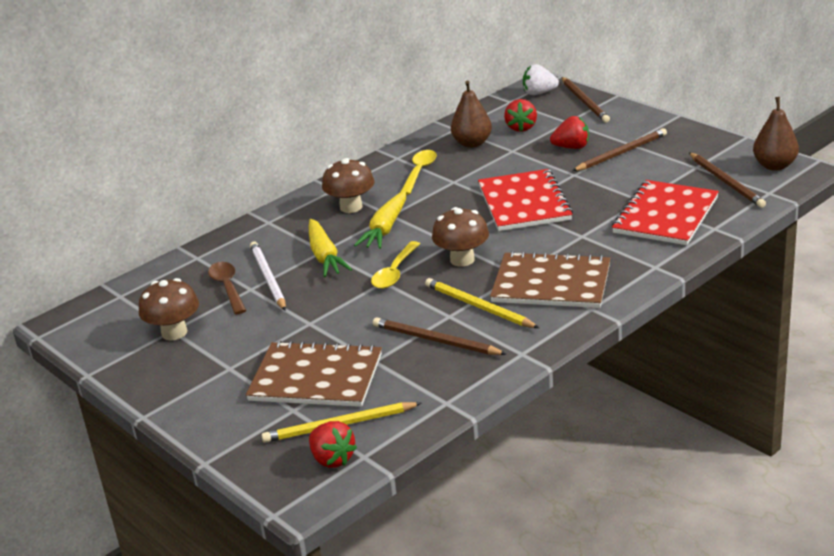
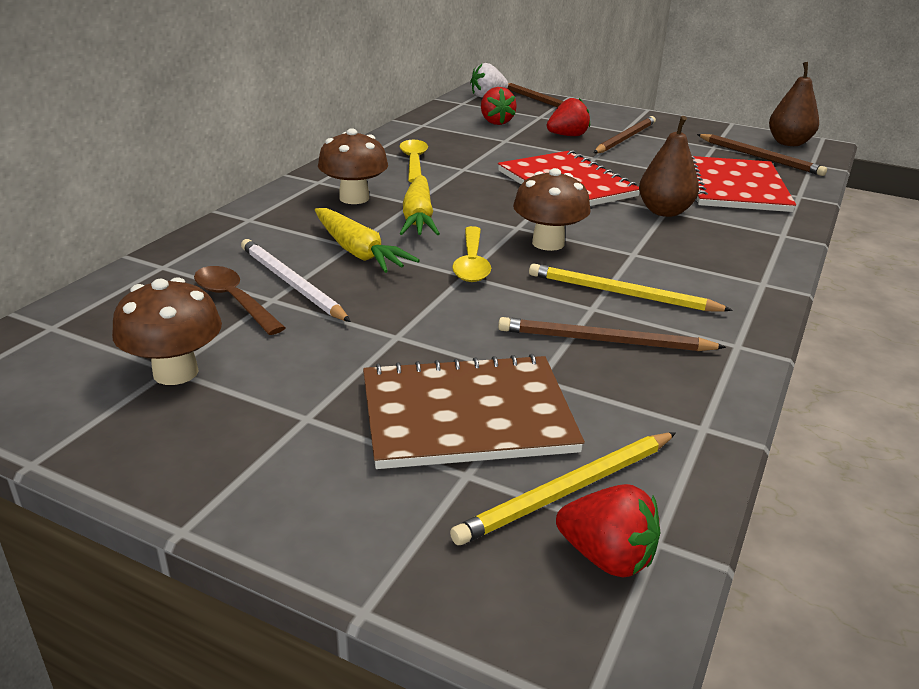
camera: 25 degrees left, 0 degrees up
brown pear [451,81,492,148] -> brown pear moved to [639,116,699,217]
brown notebook [490,251,610,308] -> none

